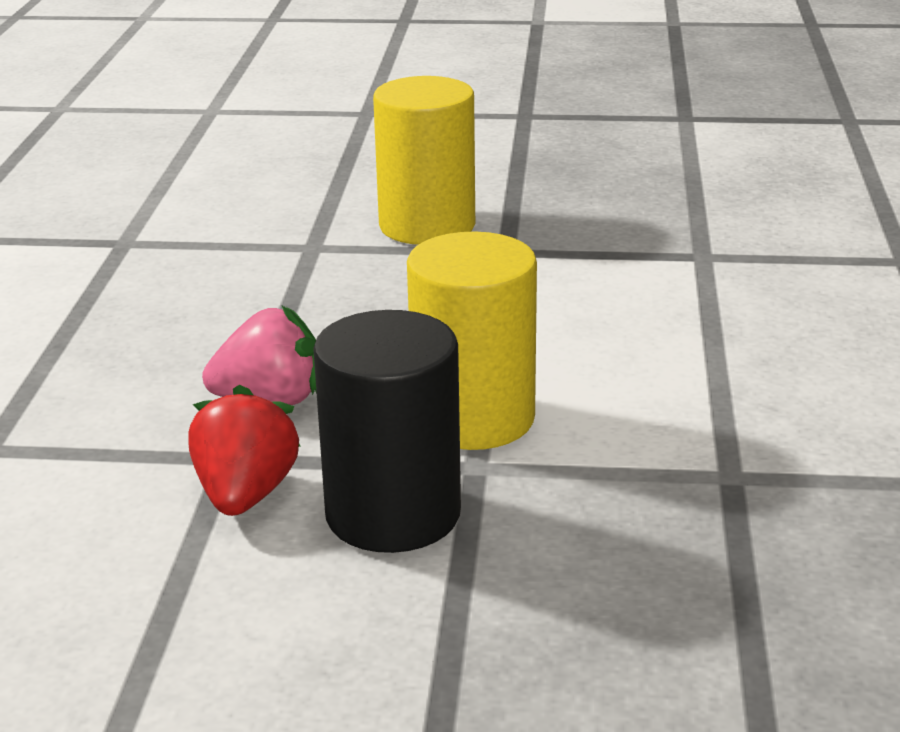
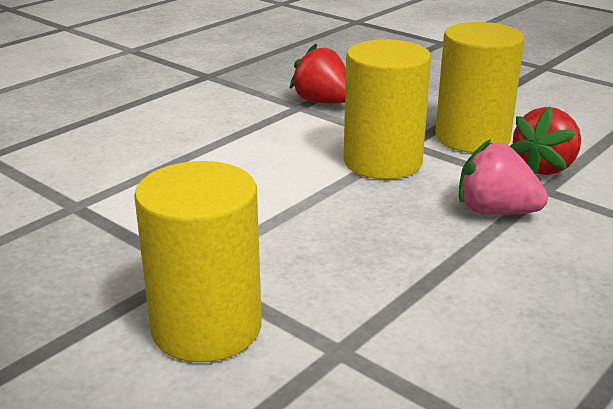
camera: 145 degrees left, 0 degrees up
black cylinder [313,310,461,553] -> yellow cylinder [435,22,525,153]
none -> red strawberry [290,44,346,104]

